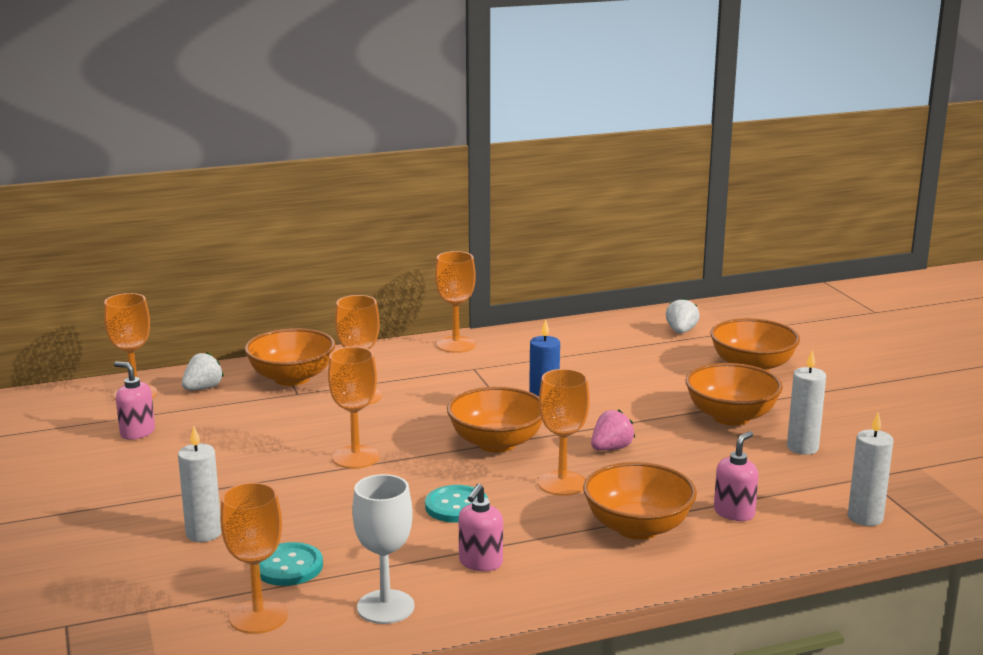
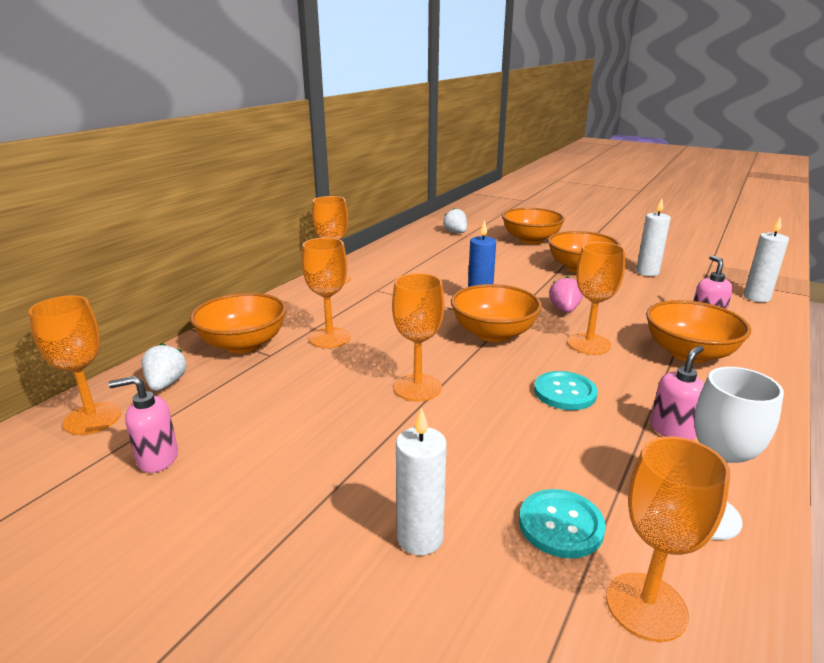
camera: 40 degrees left, 5 degrees up
pink soap dispenser [459,484,503,571] -> pink soap dispenser turned 120 degrees counterclockwise [650,345,705,440]

